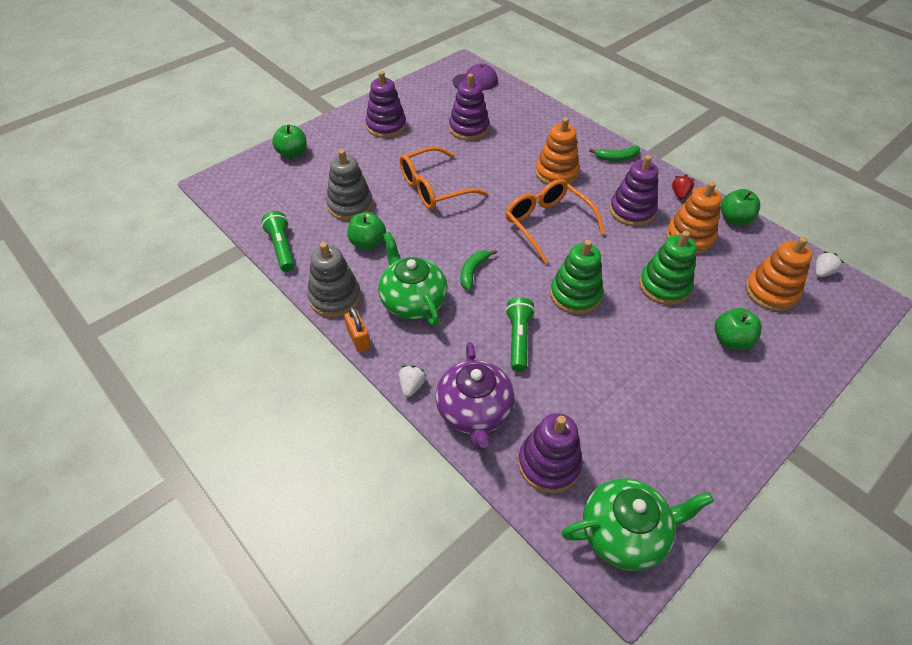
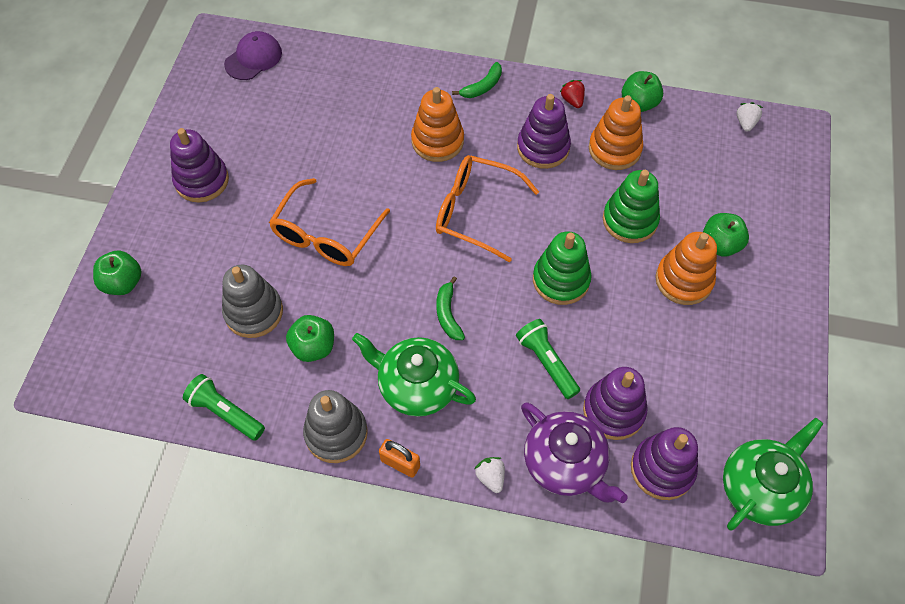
camera: 35 degrees left, 10 degrees up
purple stacking toy [449,74,489,140] -> purple stacking toy moved to [583,367,647,440]
orange stacking toy [745,237,812,311] -> orange stacking toy moved to [655,232,717,305]

